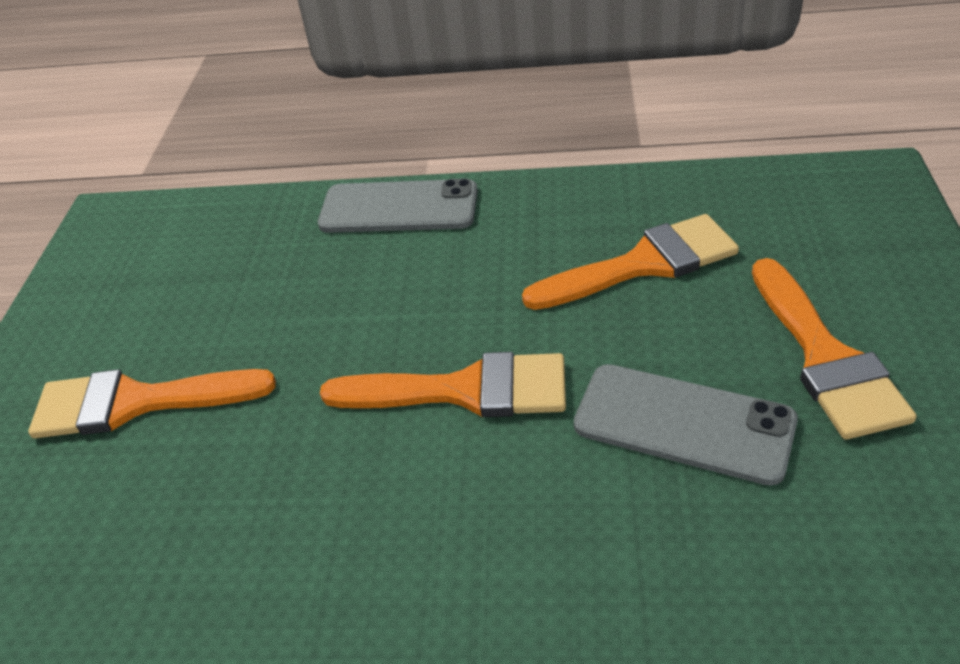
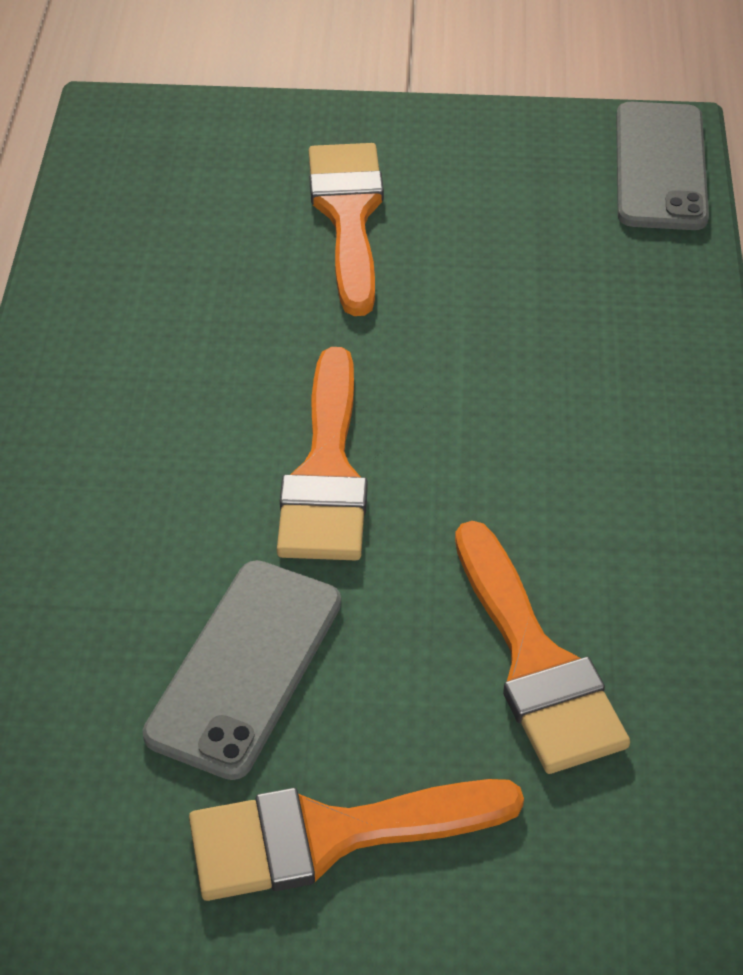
camera: 85 degrees right, 5 degrees up
grey phone [318,178,478,233] -> grey phone moved to [616,102,709,230]

